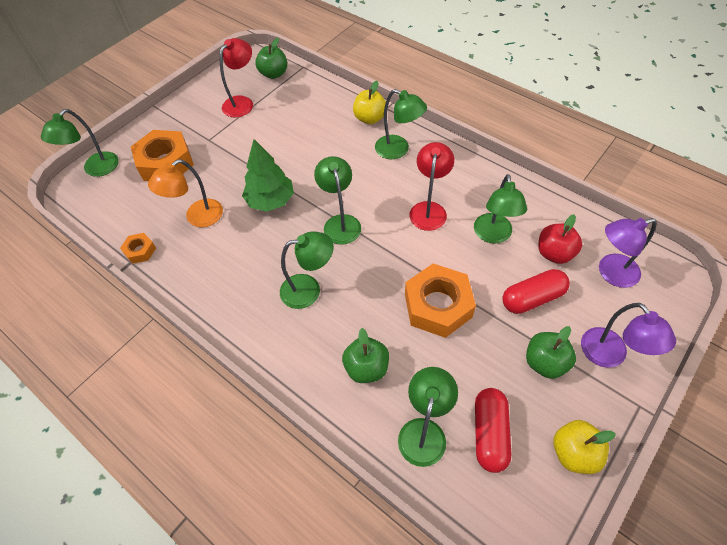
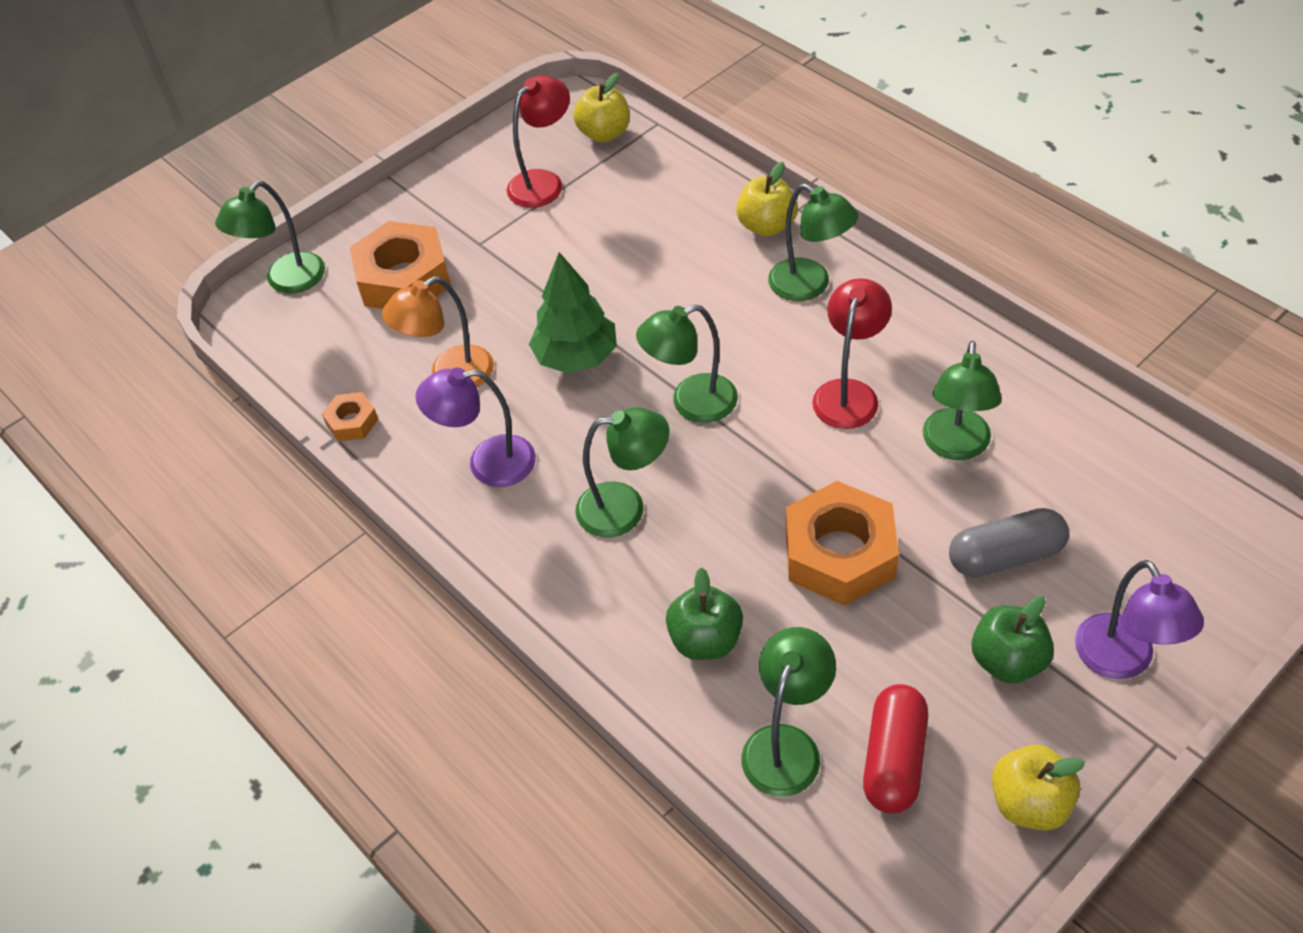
camera: 10 degrees right, 5 degrees down
green apple [255,38,287,79] -> yellow apple [573,73,630,142]
green lamp [314,156,361,245] -> green lamp turned 105 degrees counterclockwise [636,304,738,423]
red capsule [502,269,570,314] -> grey capsule [949,508,1069,578]
red apple [538,215,582,264] -> none
purple lamp [599,218,657,288] -> purple lamp moved to [415,367,536,487]

